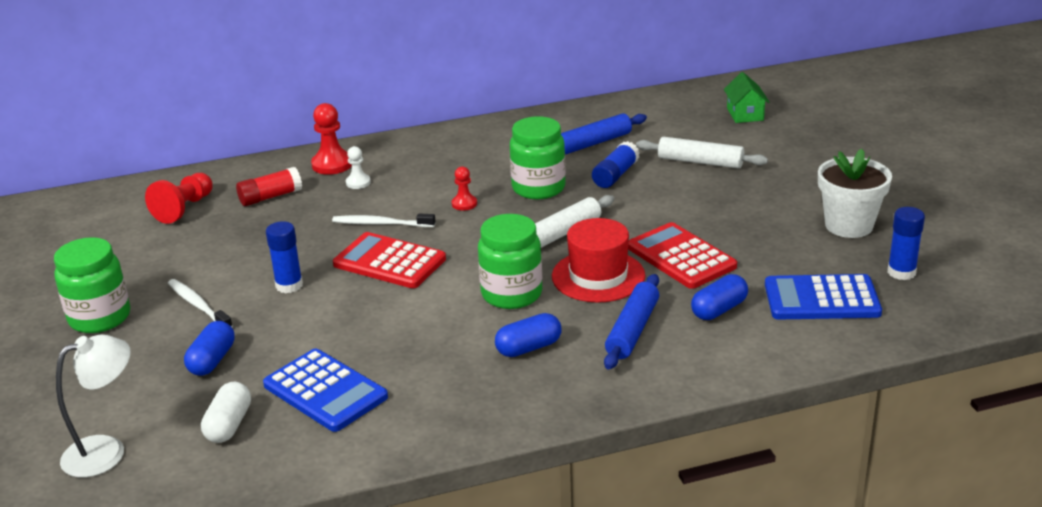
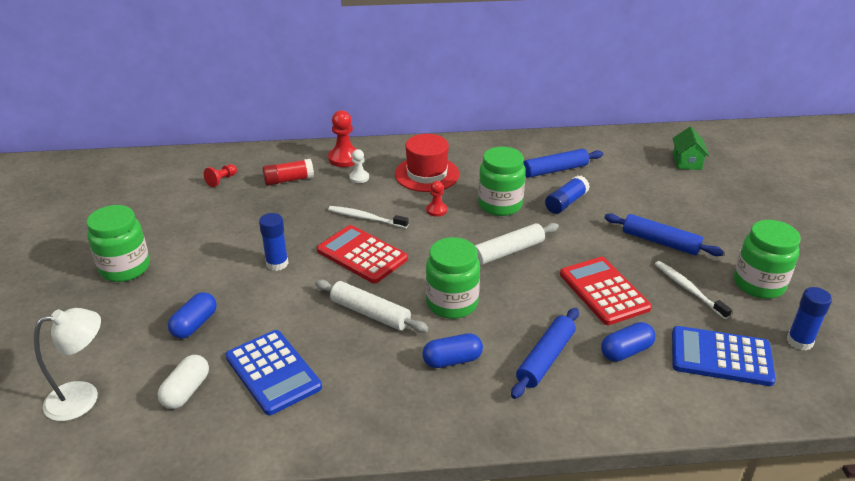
camera: 10 degrees right, 5 degrees up
red pawn [145,173,213,224] -> red pawn [204,164,237,187], size x0.59
white toothbrush [168,279,233,327] -> white toothbrush moved to [655,261,732,319]
red hat [552,218,645,302] -> red hat moved to [395,134,459,192]
white rolling pin [636,137,768,169] -> white rolling pin moved to [315,280,429,333]
white flower pot [818,149,892,238] -> green jar [734,220,801,299]
none -> blue rolling pin [604,213,724,256]

